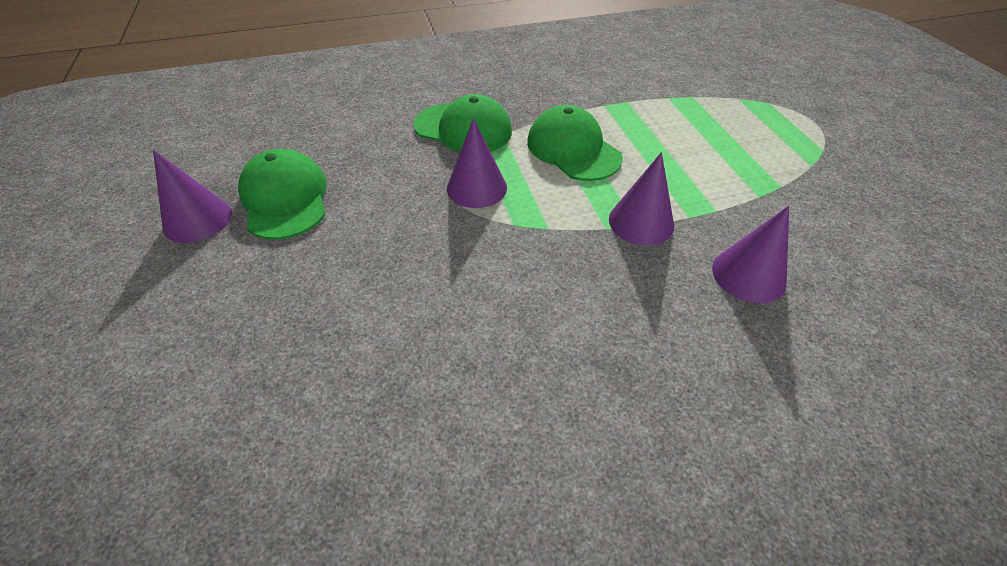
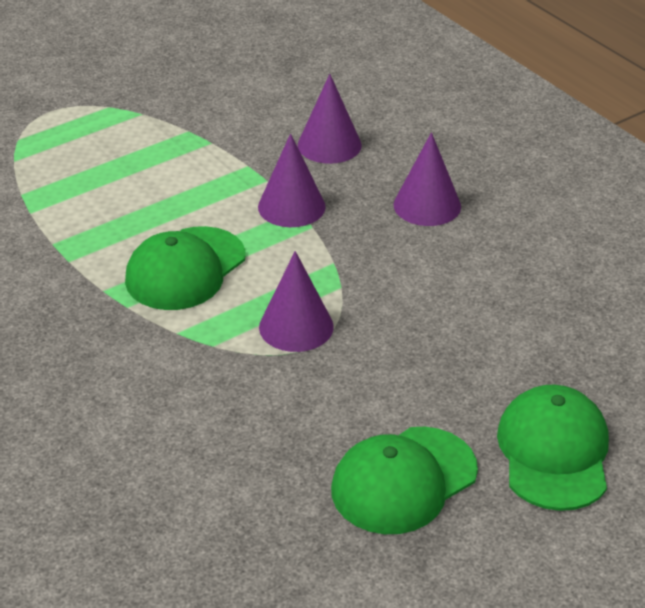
camera: 110 degrees left, 10 degrees down
purple cone [153,150,232,243] -> purple cone moved to [394,132,461,226]
green cap [414,94,512,152] -> green cap moved to [497,384,609,511]

